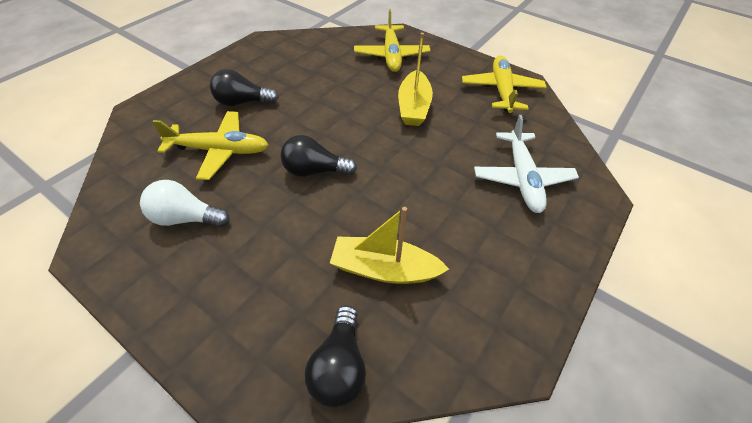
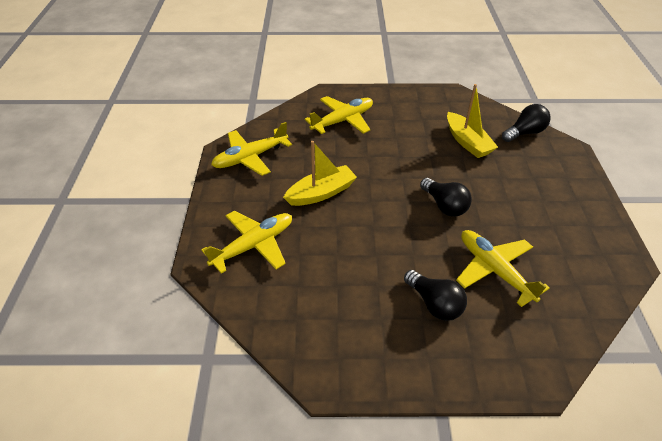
camera: 125 degrees left, 5 degrees down
white light bulb [140,180,230,227] -> none
white plane [474,115,579,213] -> yellow plane [305,96,373,134]

